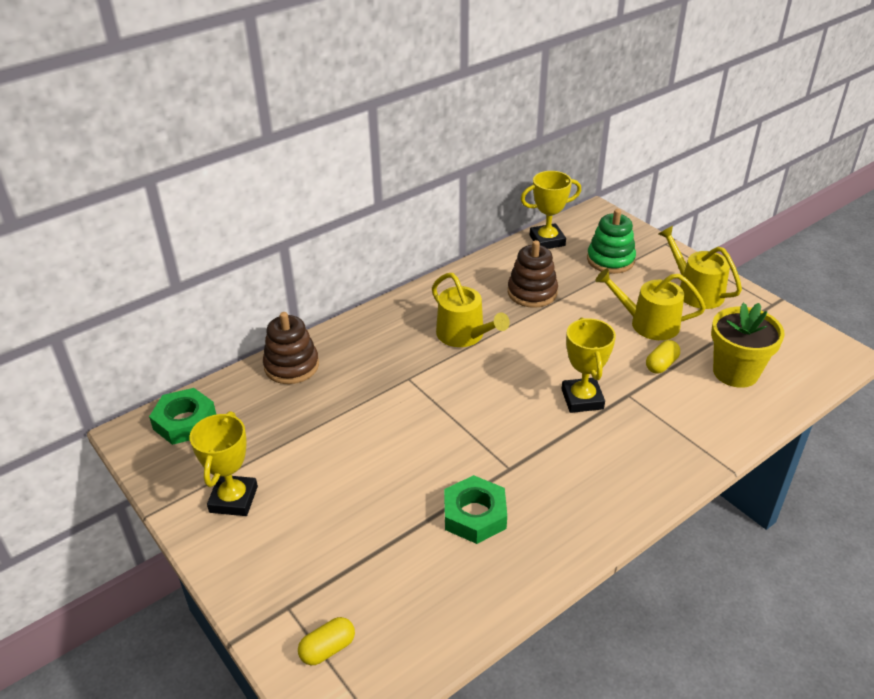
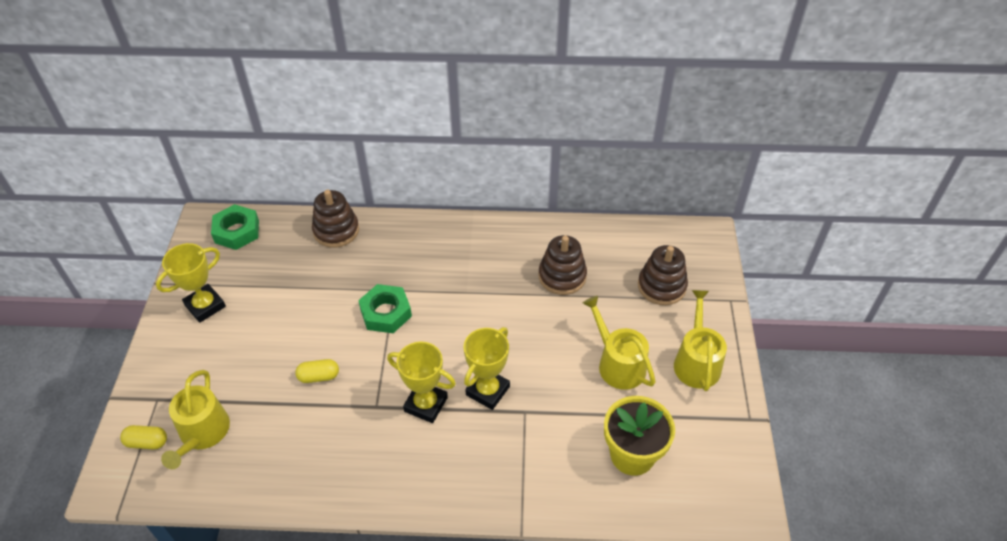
camera: 40 degrees right, 10 degrees up
yellow watering can [432,273,510,347] -> yellow watering can moved to [161,370,230,469]
green nut [444,475,507,544] -> green nut moved to [358,284,412,333]
yellow trophy [521,171,581,249] -> yellow trophy moved to [387,341,456,423]
green stacking toy [587,209,636,274] -> brown stacking toy [638,245,688,305]
yellow capsule [646,340,680,374] -> yellow capsule moved to [295,359,339,383]

